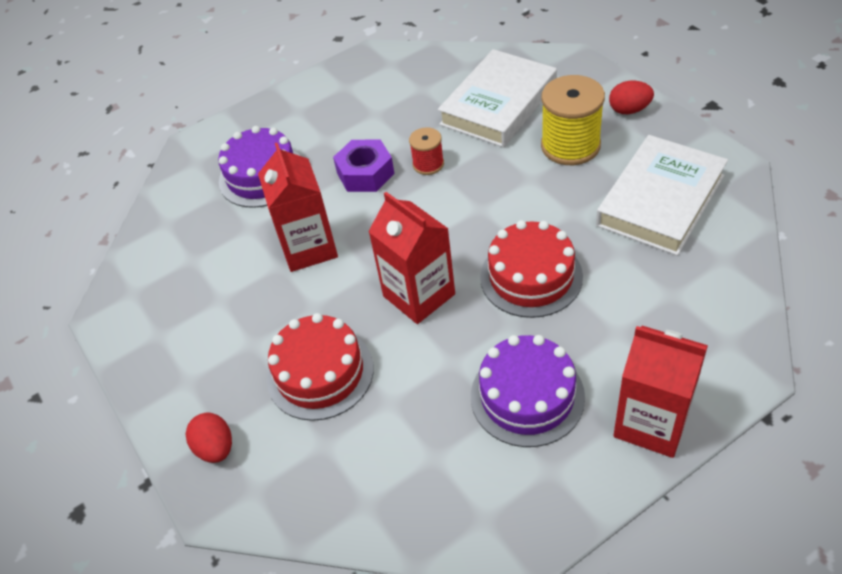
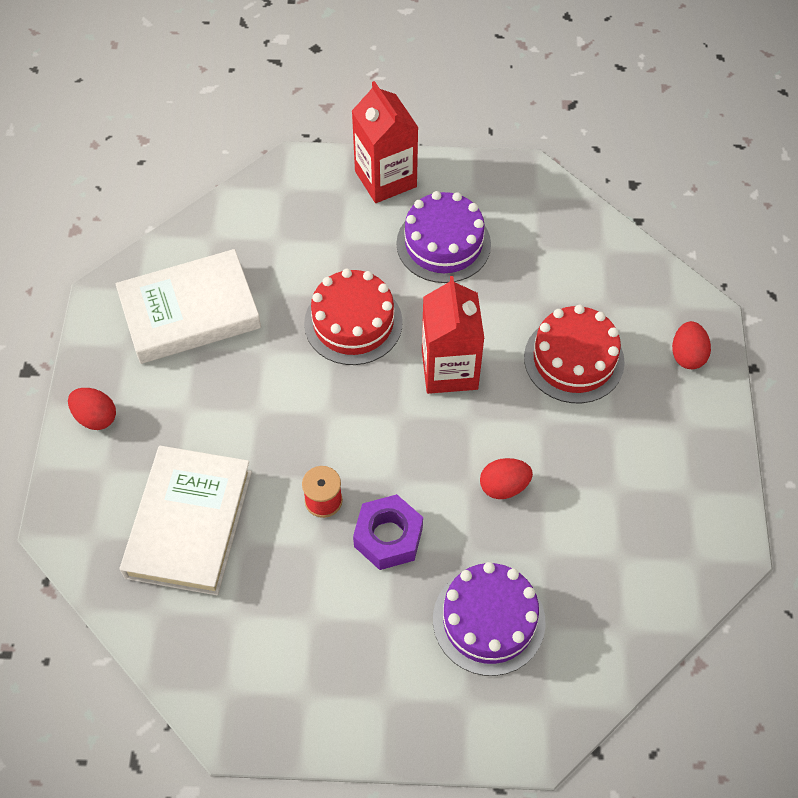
camera: 150 degrees left, 10 degrees up
red carton [258,143,338,272] -> red egg [480,458,533,499]
white book [438,49,557,147] -> white book turned 60 degrees counterclockwise [120,446,252,596]
yellow spool [541,75,605,165] -> none

